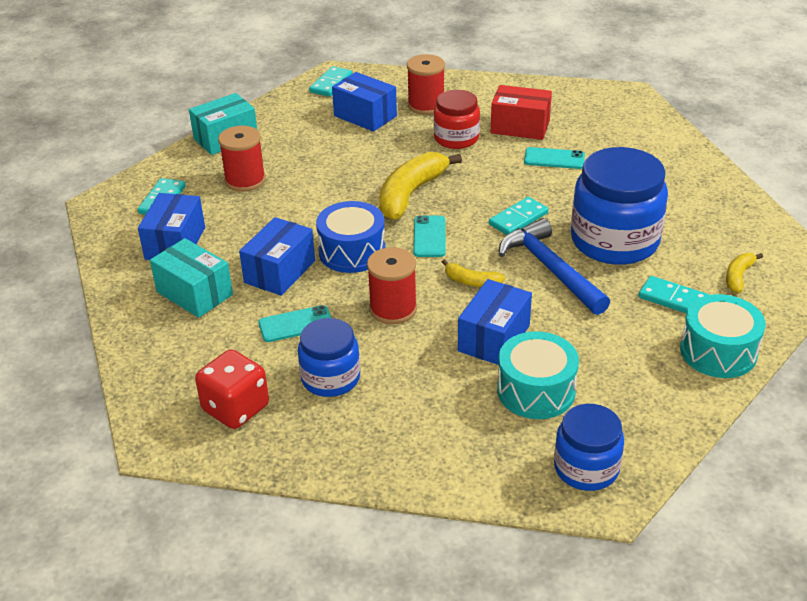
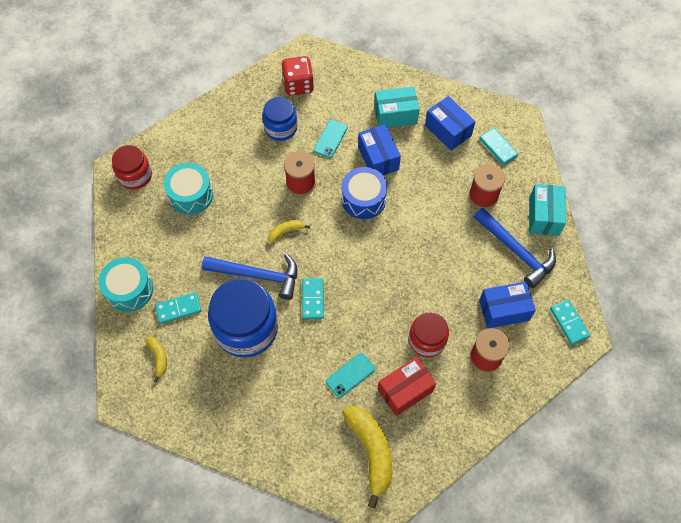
camera: 130 degrees right, 25 degrees up
yellow banana [379,152,462,220] -> yellow banana moved to [342,406,392,508]
turquoise phone [413,215,445,257] -> none
blue box [458,279,532,365] -> none
blue jar [554,404,624,491] -> red jar [112,145,152,190]
none -> blue hammer [474,208,556,288]

